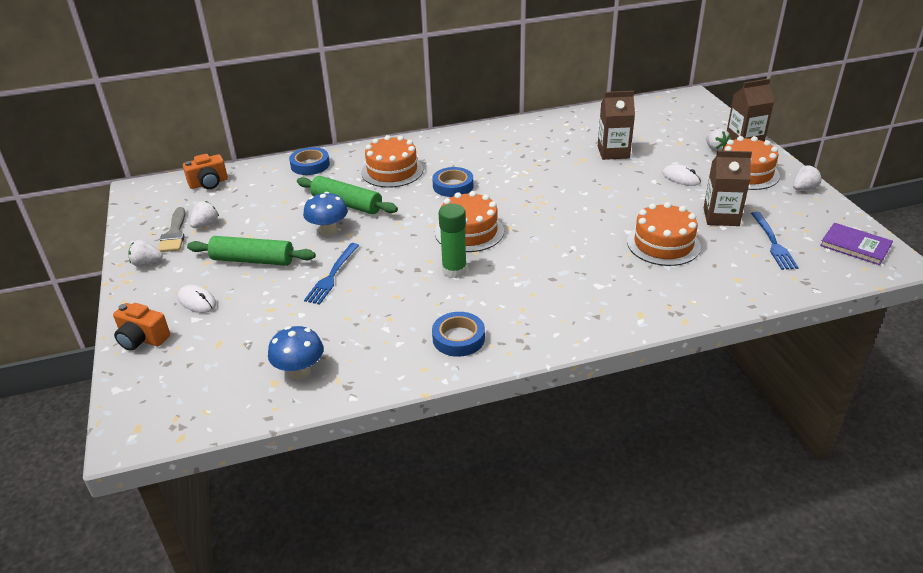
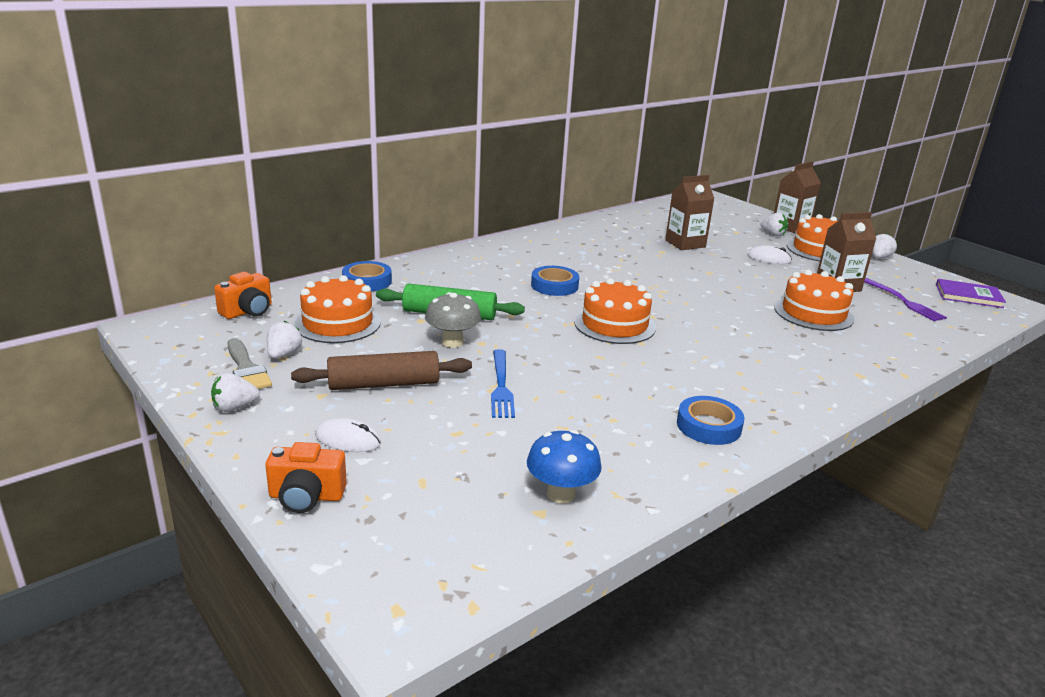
camera: 25 degrees left, 10 degrees down
green rolling pin [187,236,316,266] -> brown rolling pin [291,351,472,390]
blue mushroom [303,192,348,236] -> grey mushroom [425,292,481,348]
orange cake [361,135,423,188] -> orange cake moved to [294,275,381,343]
green glue stick [438,204,467,278] -> none
blue fork [751,212,799,270] -> purple fork [864,278,947,321]

